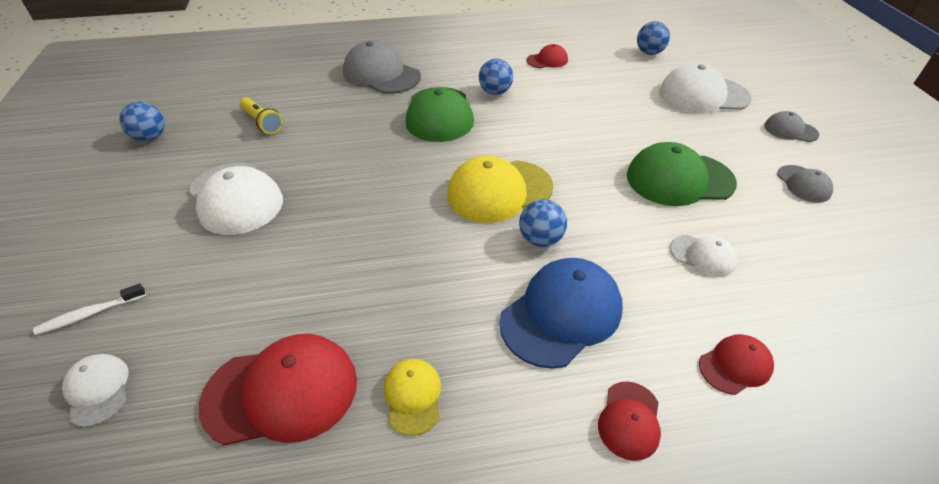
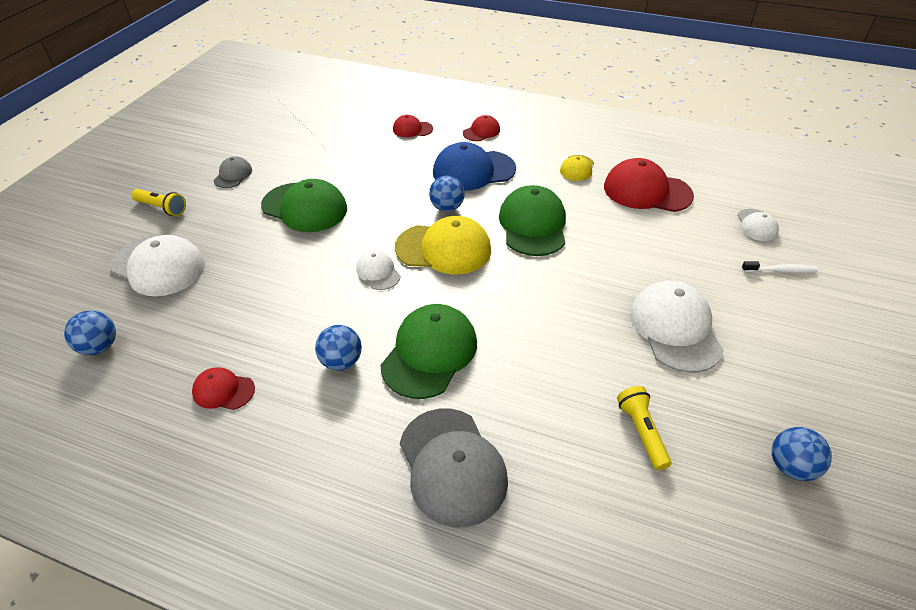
camera: 150 degrees left, 0 degrees up
white cap [670,235,737,277] -> white cap moved to [356,250,401,290]
grey cap [764,111,819,142] -> yellow flashlight [131,189,186,216]
none -> green cap [499,185,566,256]

